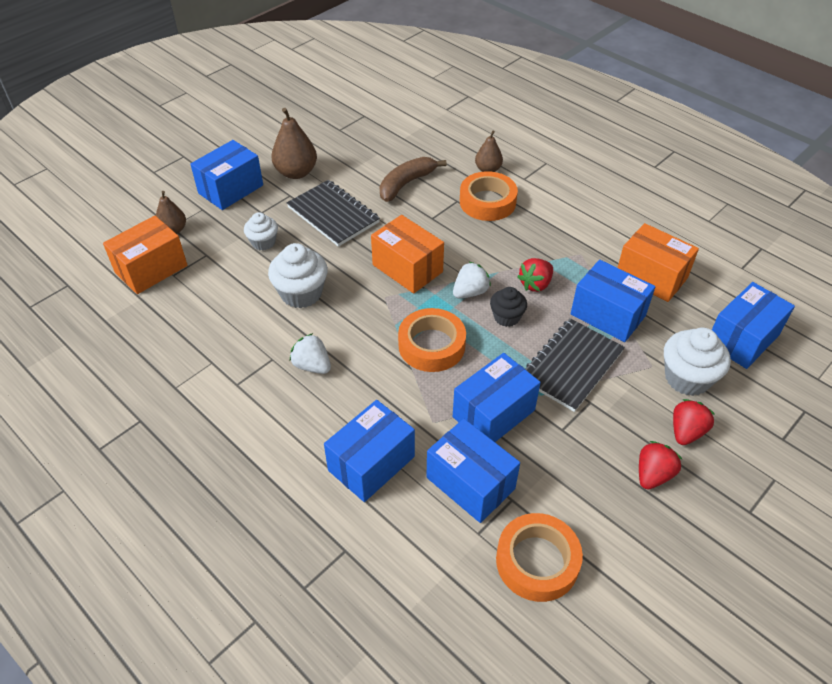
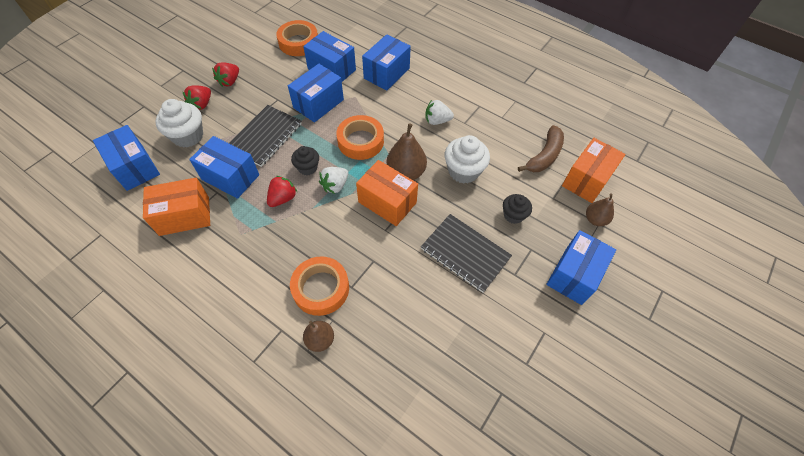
camera: 170 degrees right, 10 degrees up
white cupcake [244,212,278,251] -> black cupcake [503,194,532,224]
brown pear [271,108,317,179] -> brown pear moved to [387,123,427,180]
white strawberry [290,333,331,374] -> white strawberry turned 150 degrees clockwise [425,100,454,125]
brown banana [380,157,447,202] -> brown banana moved to [518,125,564,172]
orange box [617,223,699,302] -> orange box turned 45 degrees counterclockwise [143,178,210,236]
blue box [712,282,795,369] -> blue box turned 75 degrees counterclockwise [93,125,160,191]

